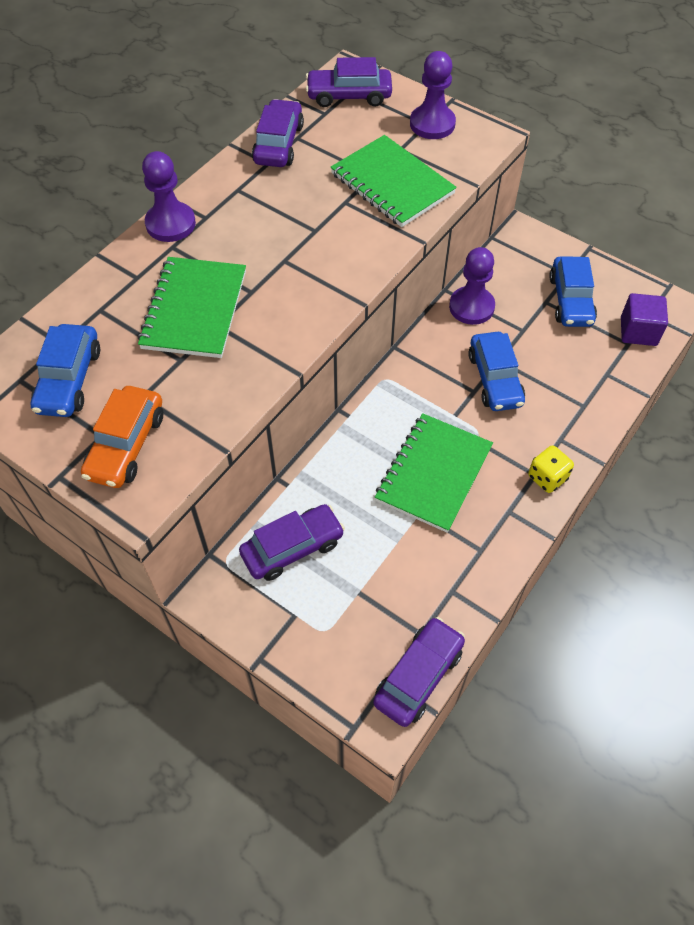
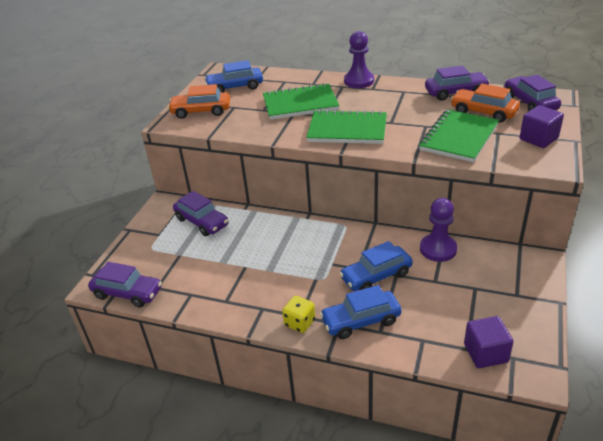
camera: 75 degrees right, 20 degrees down
green notebook [375,413,493,533] -> green notebook moved to [306,110,387,144]
purple pawn [410,51,456,139] -> purple cube [520,105,564,148]
blue car [549,257,597,327] -> blue car moved to [320,285,401,339]
none -> orange car [451,84,520,123]

